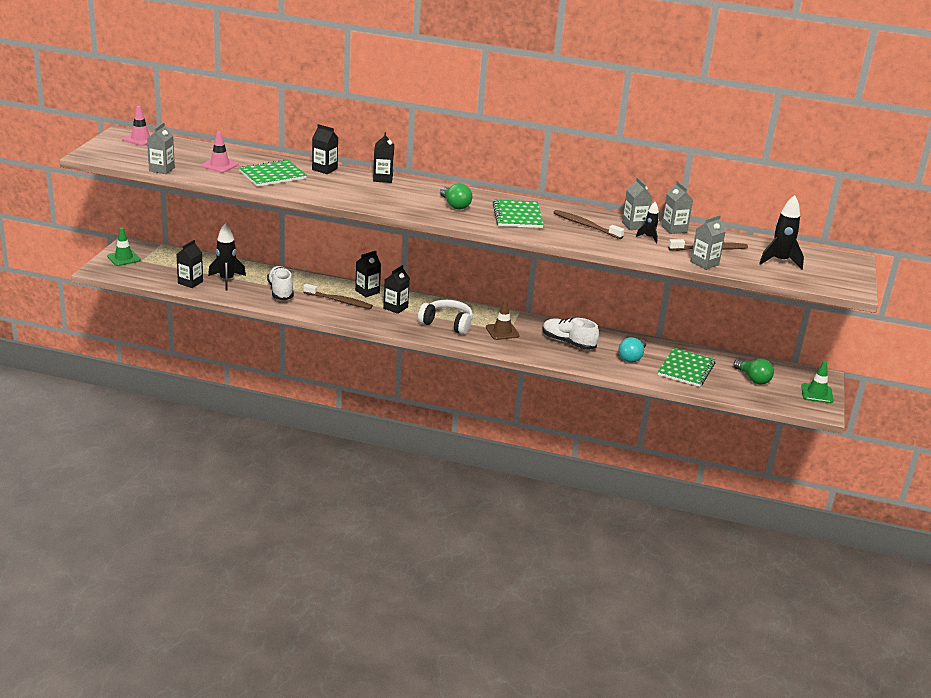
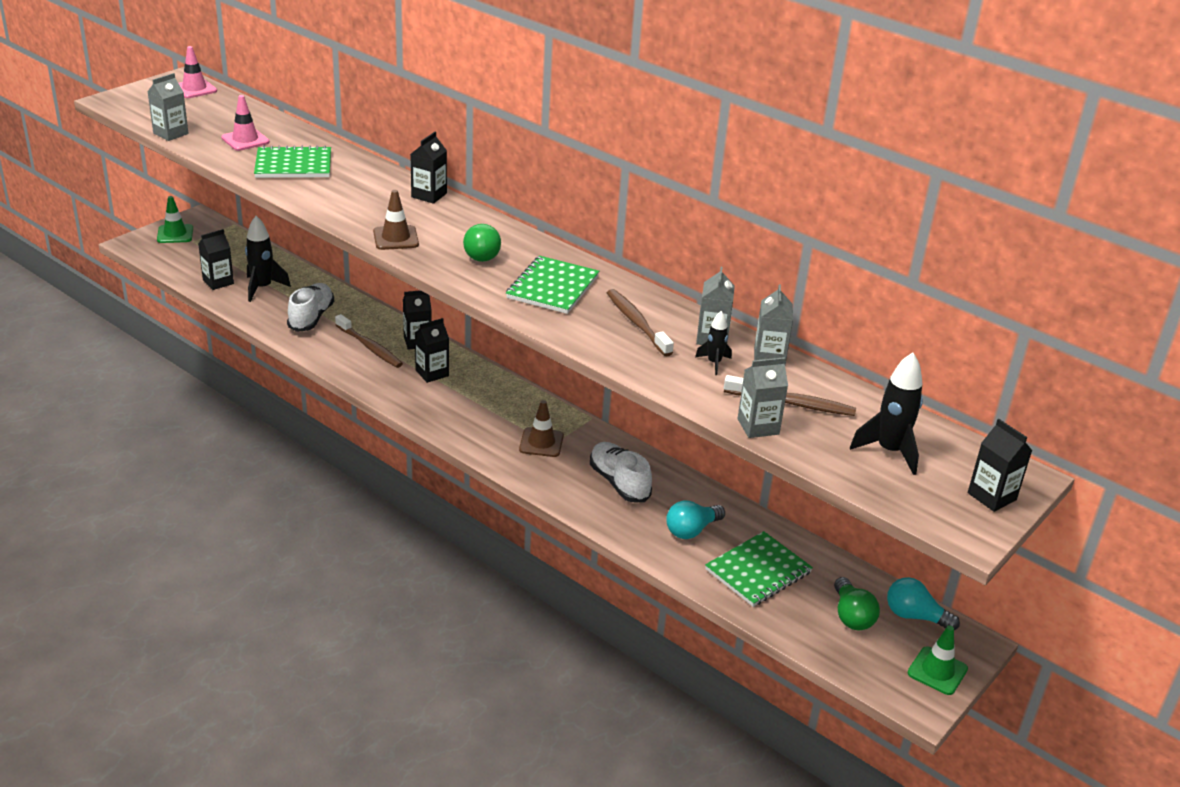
camera: 25 degrees right, 5 degrees up
black carton [312,124,338,174] -> black carton moved to [968,419,1033,512]
white headphones [418,300,473,334] -> none
none -> brown traffic cone [373,190,419,250]
none -> turquoise light bulb [887,577,960,630]

